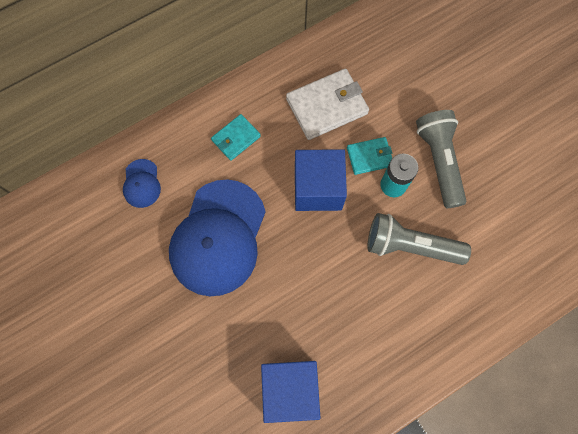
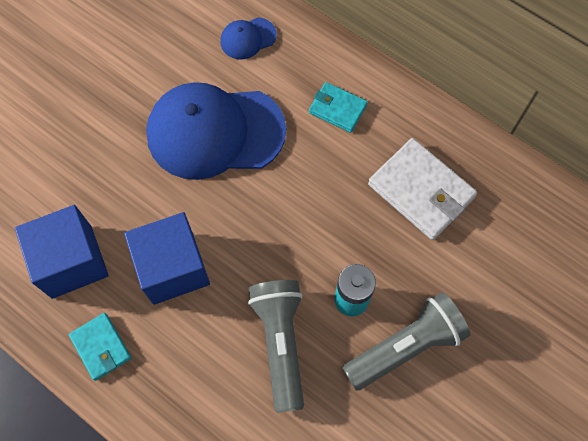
camera: 70 degrees right, 5 degrees down
blue cube [295,149,347,211] -> blue cube moved to [124,212,210,305]
turquoise wallet [347,137,392,175] -> turquoise wallet moved to [69,313,131,381]

